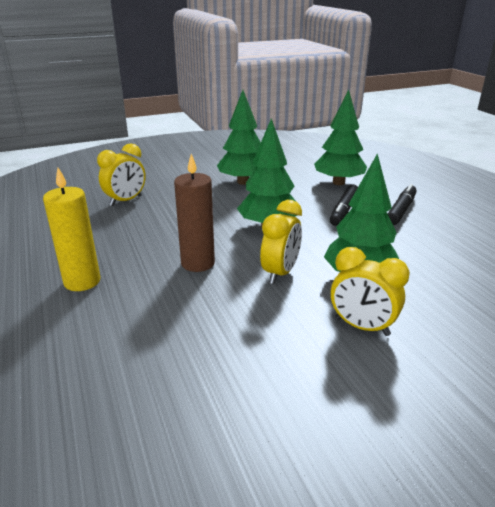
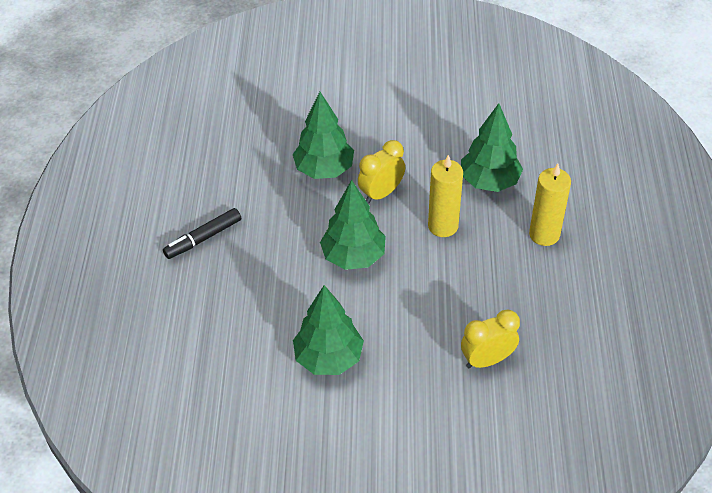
camera: 155 degrees left, 20 degrees up
brown candle [174,154,215,272] -> yellow candle [428,155,463,237]
green tree [314,90,367,185] -> green tree moved to [461,103,523,192]
black marker [330,185,358,226] -> none
yellow clock [331,247,410,336] -> none

